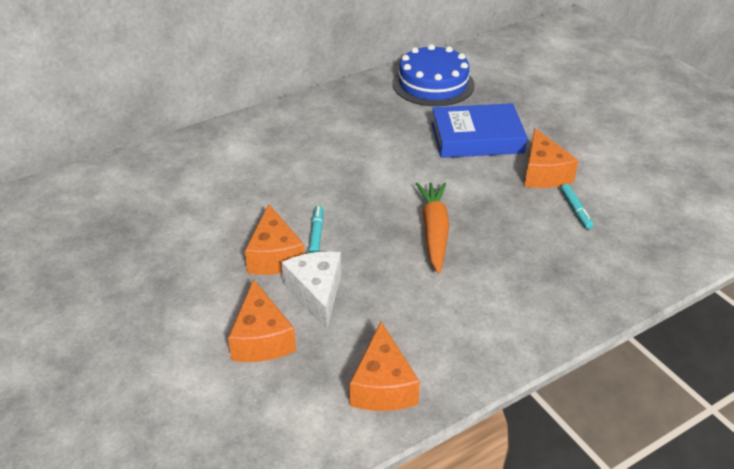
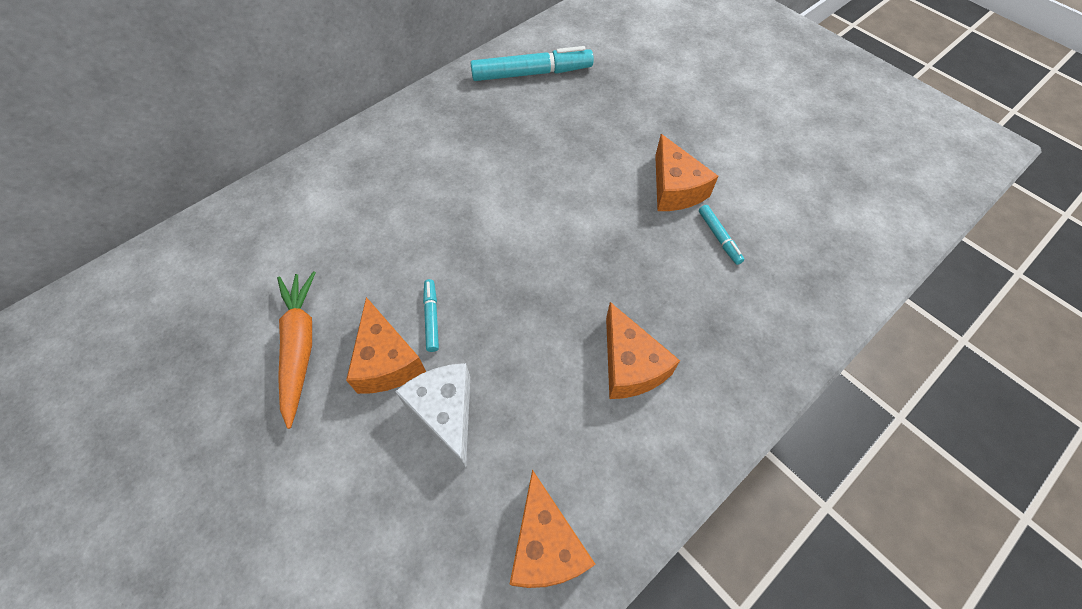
camera: 10 degrees left, 20 degrees up
orange cheese [228,279,296,362] -> orange cheese moved to [606,302,680,399]
blue cake [392,44,475,106] -> turquoise marker [470,46,594,81]
orange carrot [416,183,449,274] -> orange carrot moved to [277,271,316,429]
blue book [431,103,527,158] -> none

